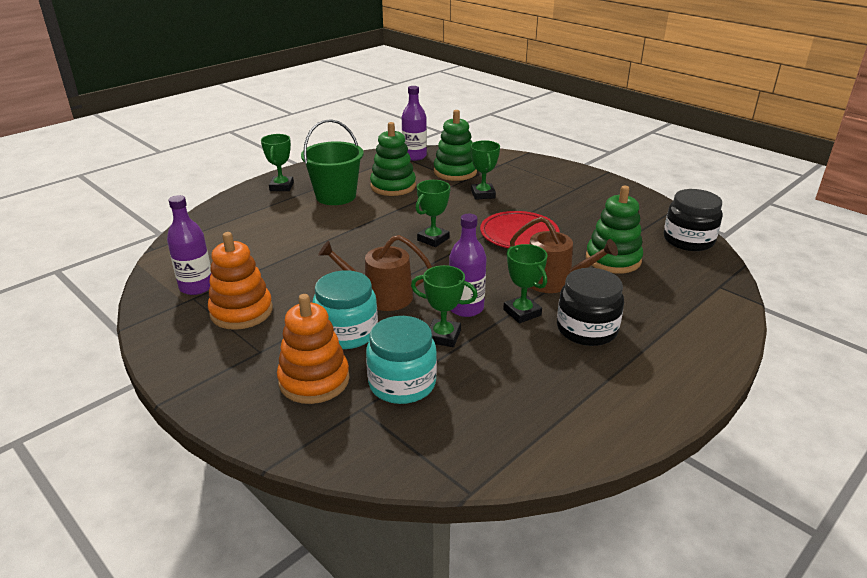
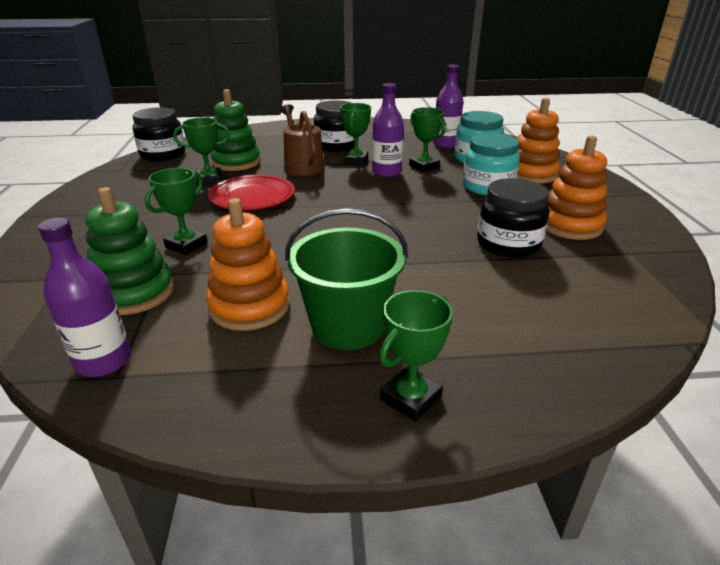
camera: 140 degrees left, 0 degrees up
purple bottle [167,195,212,295] -> purple bottle moved to [433,65,463,148]
brown watering can [318,235,432,311] -> none
green stacking toy [370,122,416,196] -> orange stacking toy [206,198,290,331]
green trophy [416,180,450,247] -> green trophy moved to [173,117,230,185]
none -> black jar [477,178,550,258]

